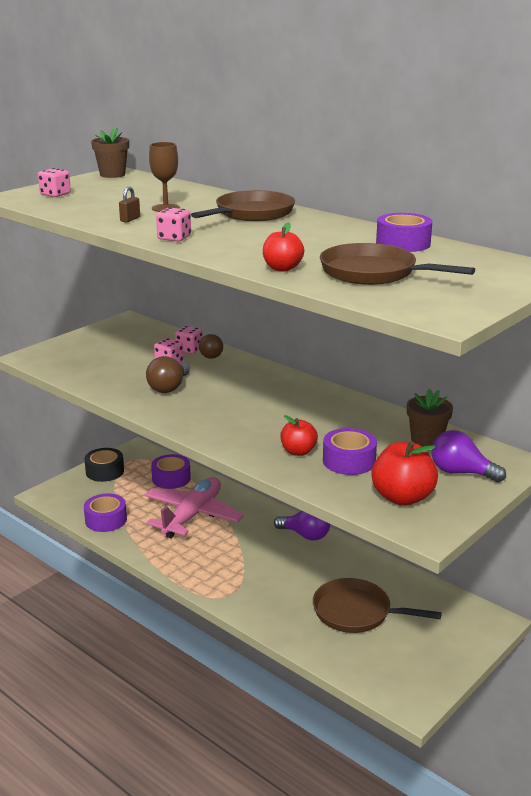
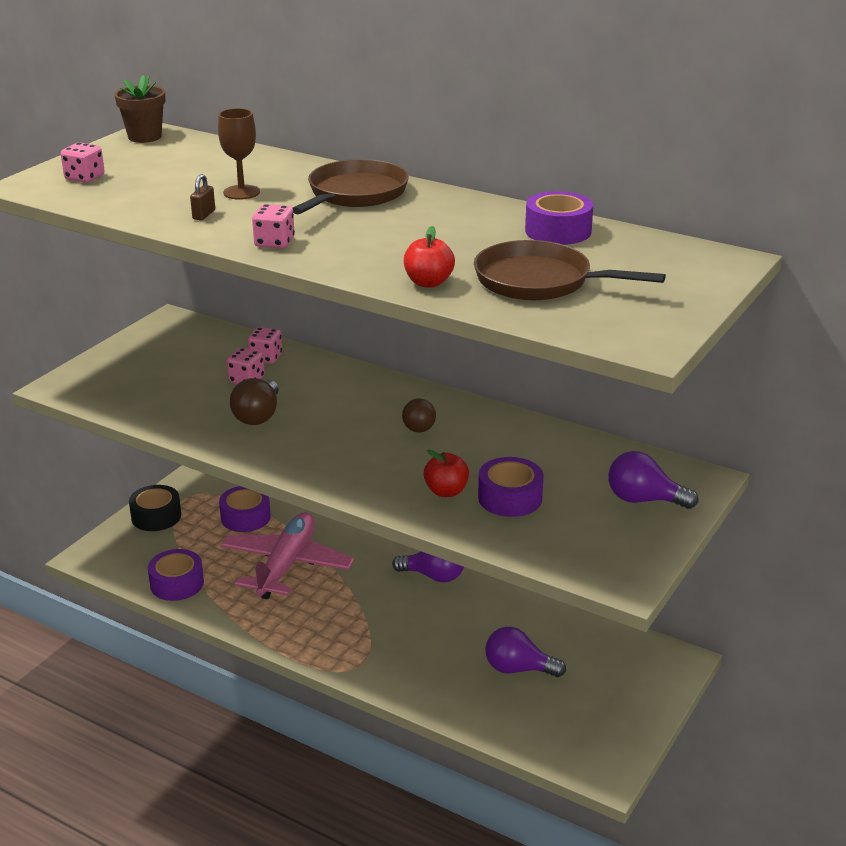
camera: 10 degrees left, 5 degrees up
brown ball [199,334,223,359] -> brown ball moved to [402,398,436,433]
brown pan [313,578,442,633] -> purple light bulb [485,627,566,677]
red apple [371,441,438,506] -> none
brown flower pot [407,388,453,447] -> none

